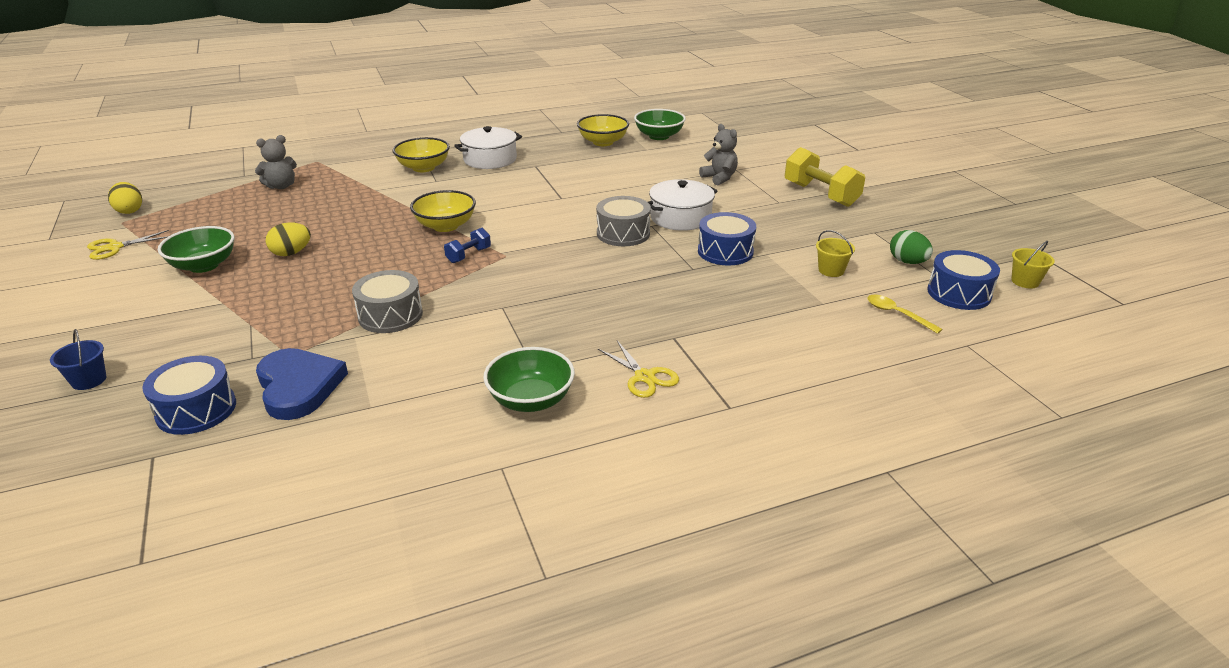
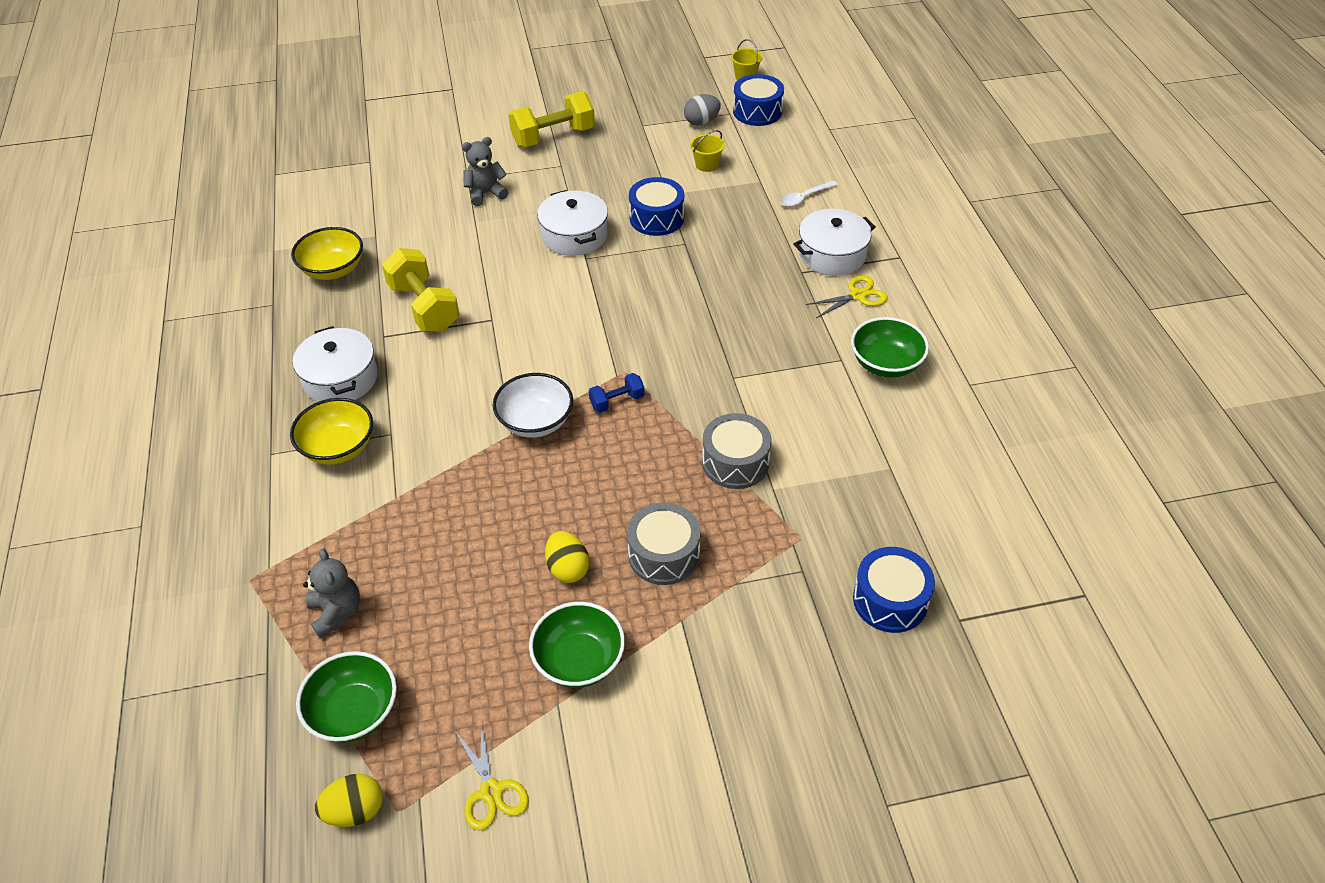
camera: 80 degrees left, 15 degrees up
blue bucket [50,329,106,390] -> none
blue heart [256,348,348,420] -> none
yellow bowl [410,190,476,232] -> white bowl [493,373,573,438]
blue dumbbell [444,228,491,263] -> blue dumbbell turned 75 degrees counterclockwise [589,373,645,413]
grey drum [596,196,651,246] -> grey drum moved to [627,503,701,585]
green bowl [634,109,686,140] -> green bowl moved to [296,651,397,743]
yellow spoon [867,295,943,334] -> none
green egg [890,230,933,264] -> grey egg [684,94,721,126]
none -> yellow dumbbell [382,248,460,332]
none -> white spoon [780,181,838,207]
none -> white pot [793,209,876,276]

